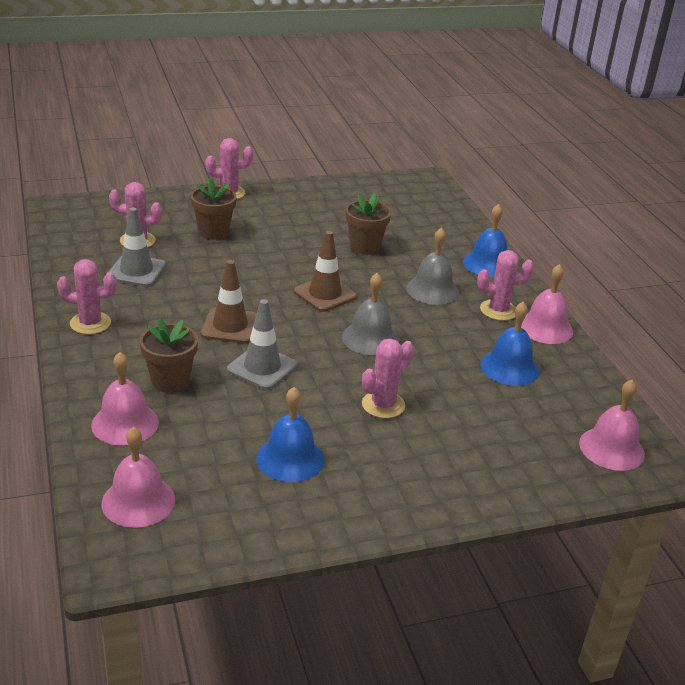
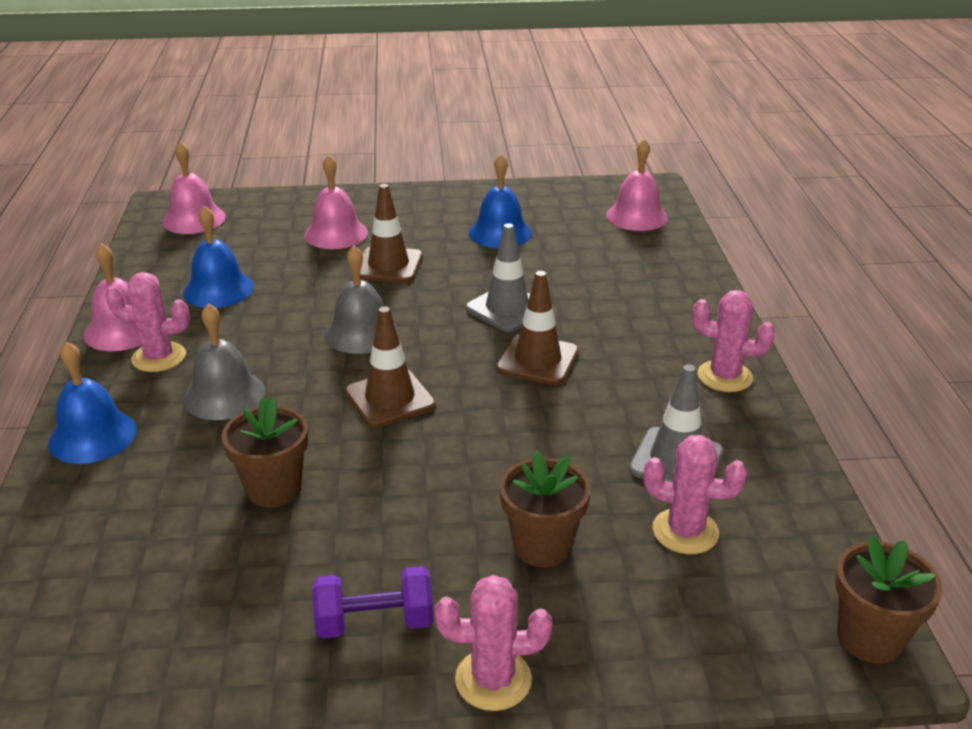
camera: 165 degrees left, 0 degrees up
pink bell [91,352,159,446] -> pink bell moved to [304,155,368,249]
brown flower pot [140,318,198,393] -> brown flower pot moved to [835,535,942,664]
pink cactus [362,338,414,418] -> brown traffic cone [360,184,423,283]
none -> purple dumbbell [312,566,434,638]

